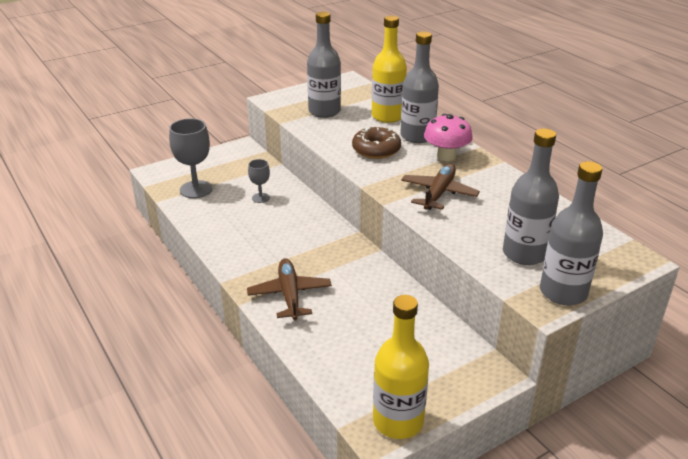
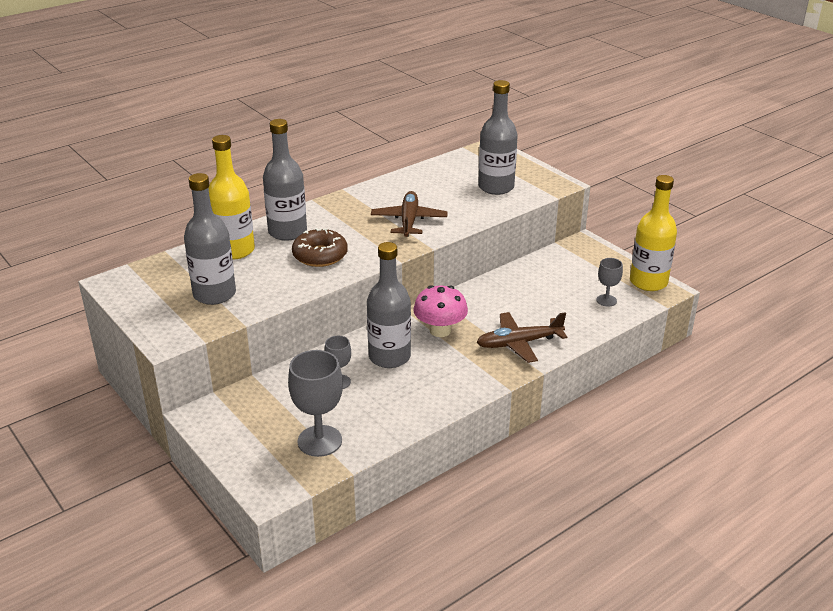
camera: 95 degrees left, 0 degrees up
brown plane [401,164,480,210] -> brown plane turned 75 degrees clockwise [371,191,448,237]
pink mushroom [424,114,473,161] -> pink mushroom moved to [414,285,468,337]
grey bottle [540,161,603,305] -> grey bottle moved to [367,242,411,368]
none -> grey goblet [596,258,623,307]

